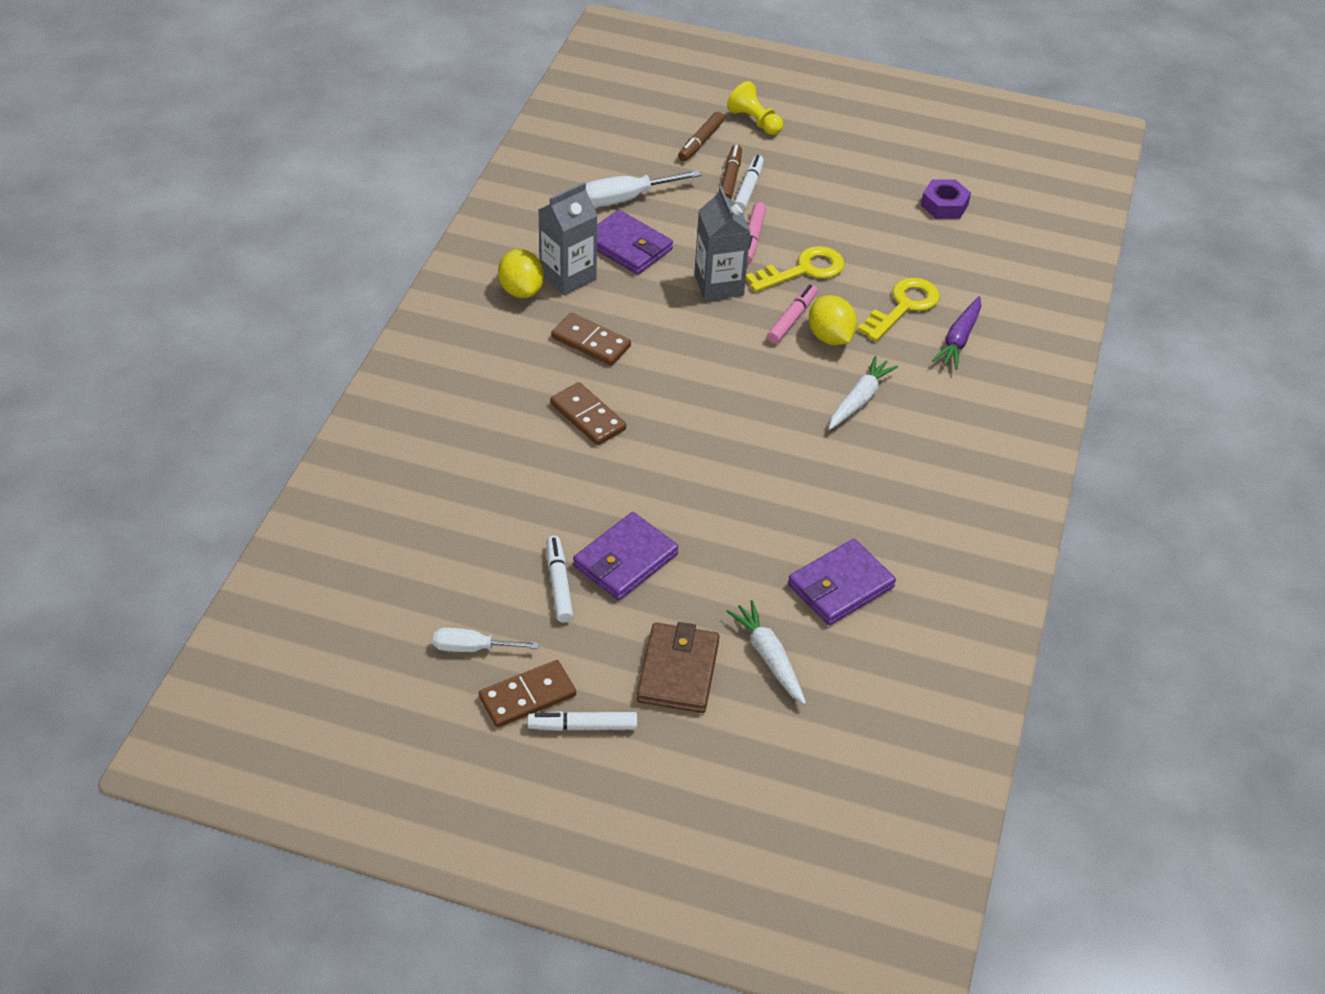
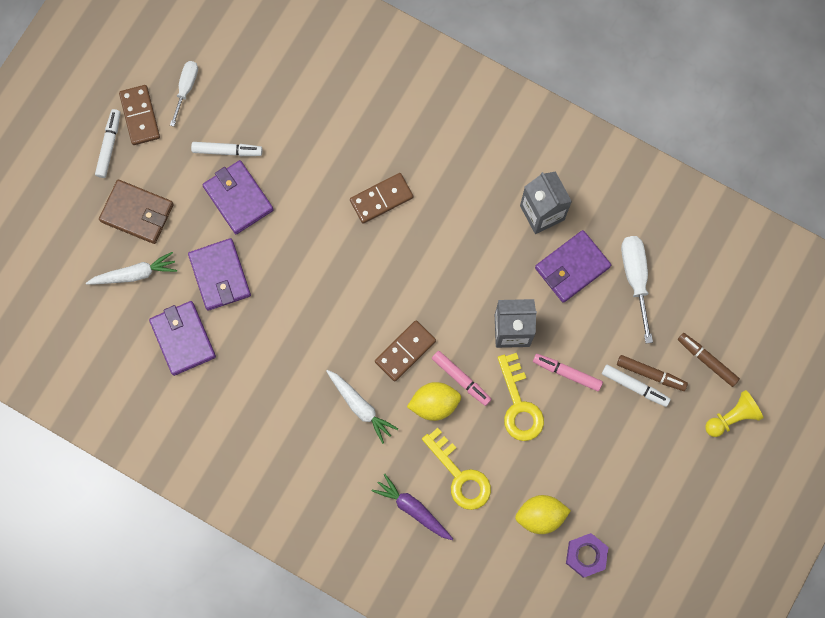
camera: 105 degrees right, 30 degrees up
yellow lemon [498,249,544,298] -> yellow lemon moved to [515,495,571,534]
brown domino [551,313,631,366] -> brown domino moved to [375,321,436,381]
none -> purple wallet [188,238,251,311]

